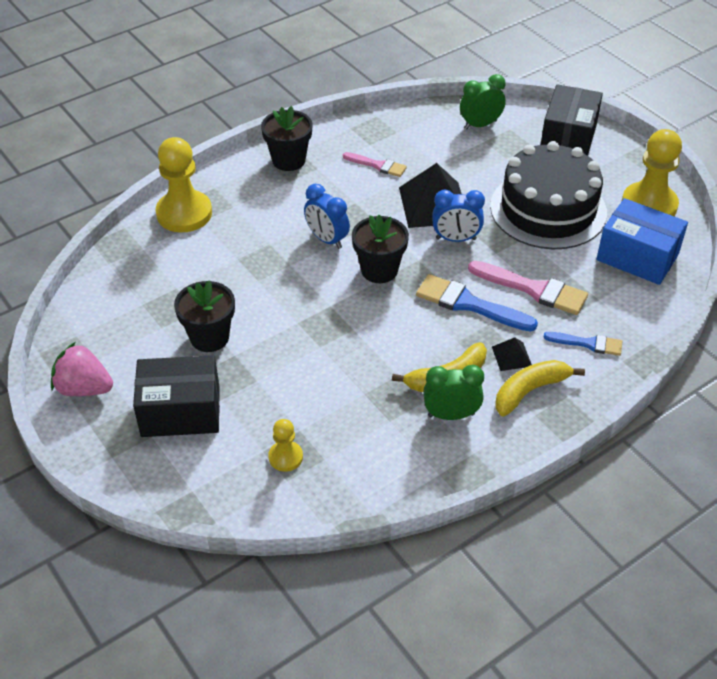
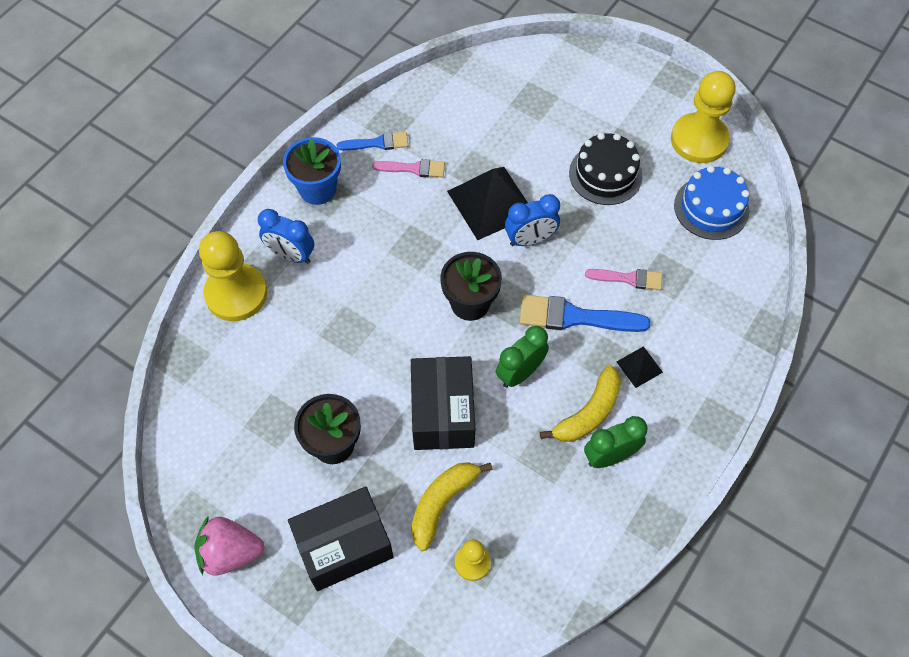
camera: 20 degrees left, 15 degrees up
black flower pot [261,106,313,171] -> blue flower pot [283,137,341,205]
blue clock [304,184,350,249] -> blue clock moved to [258,209,314,264]
green clock [460,74,506,130] -> green clock moved to [496,326,549,388]
pink brush [468,261,588,315] -> pink brush [585,269,662,290], size x0.61
black cake [490,141,607,249] -> black cake [569,133,643,205], size x0.60
yellow banana [495,360,585,416] -> yellow banana moved to [411,462,492,551]
black box [541,84,603,156] -> black box moved to [411,356,475,450]
blue brush [543,332,622,356] -> blue brush moved to [336,132,408,151]
blue box [596,198,688,285] -> blue cake [674,166,749,240]

